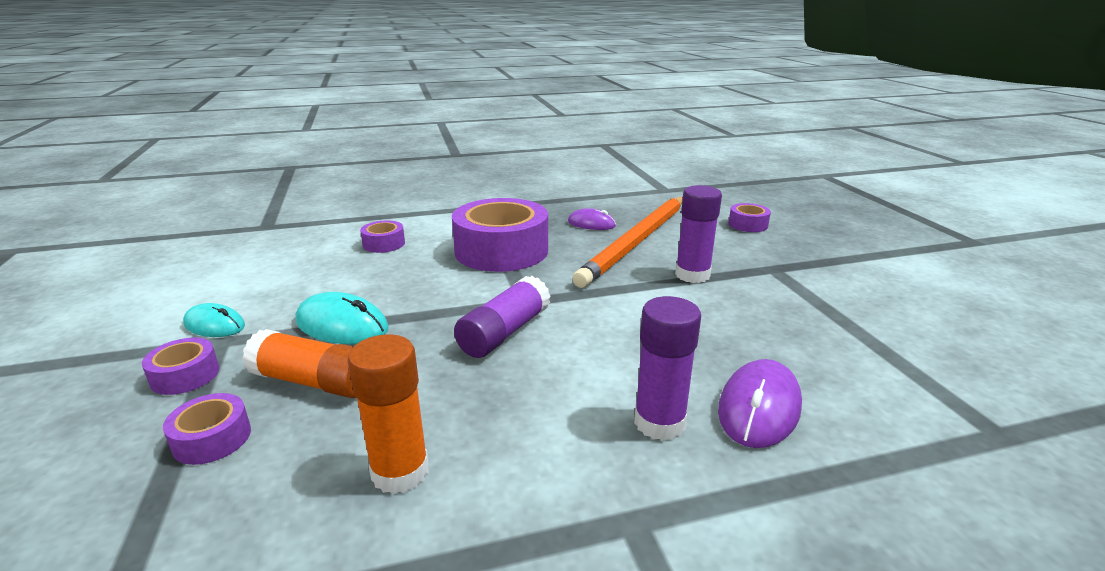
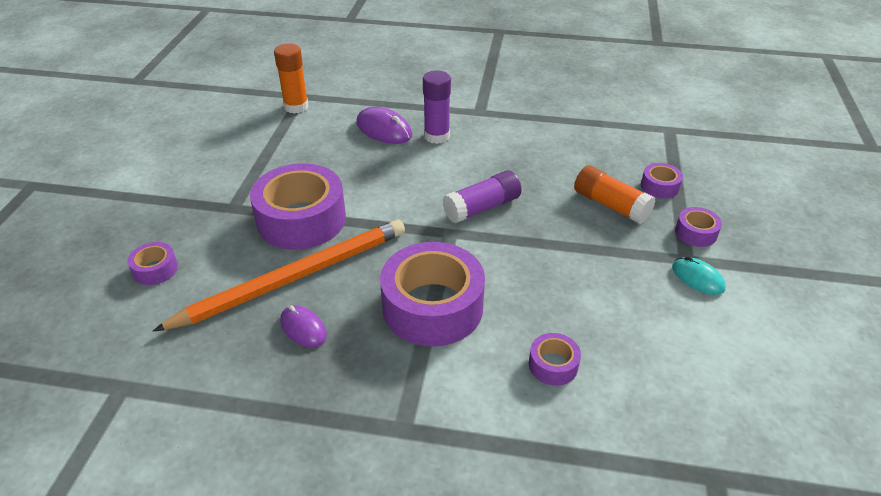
camera: 155 degrees left, 15 degrees up
turquoise mouse [296,292,388,344] -> none
orange glue stick [348,335,429,494] -> orange glue stick moved to [274,43,308,114]
purple glue stick [675,185,722,283] -> purple tape [250,163,346,250]
purple mouse [718,359,802,448] -> purple mouse turned 75 degrees clockwise [356,107,412,144]

